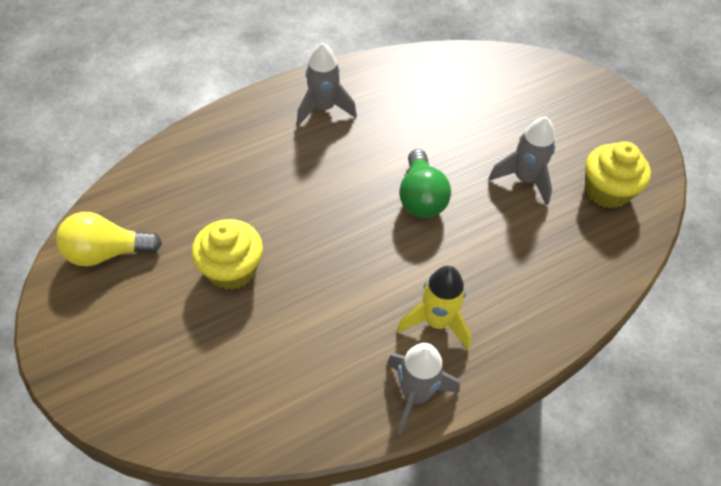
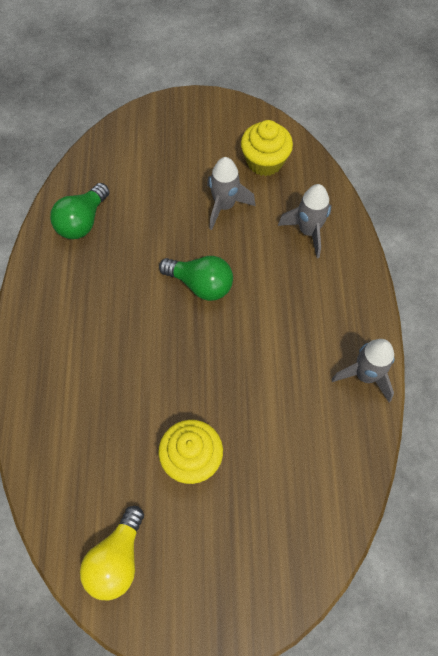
camera: 60 degrees left, 10 degrees up
grey rocket [297,43,357,126] -> grey rocket moved to [278,184,332,258]
yellow rocket [397,266,471,350] -> none
none -> green light bulb [50,183,109,239]

